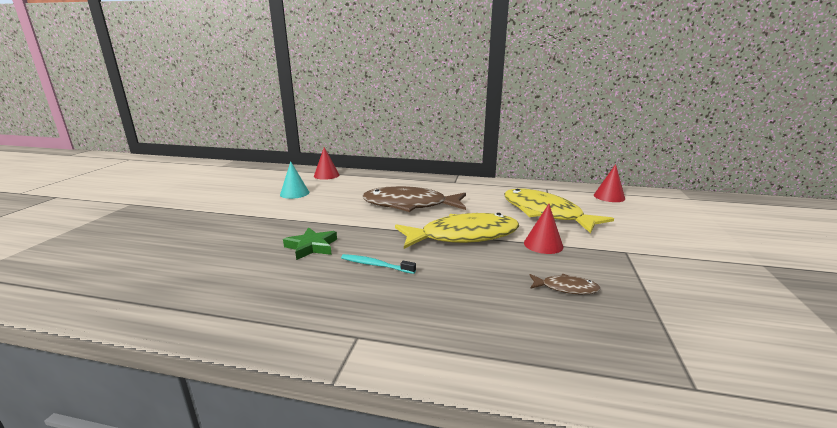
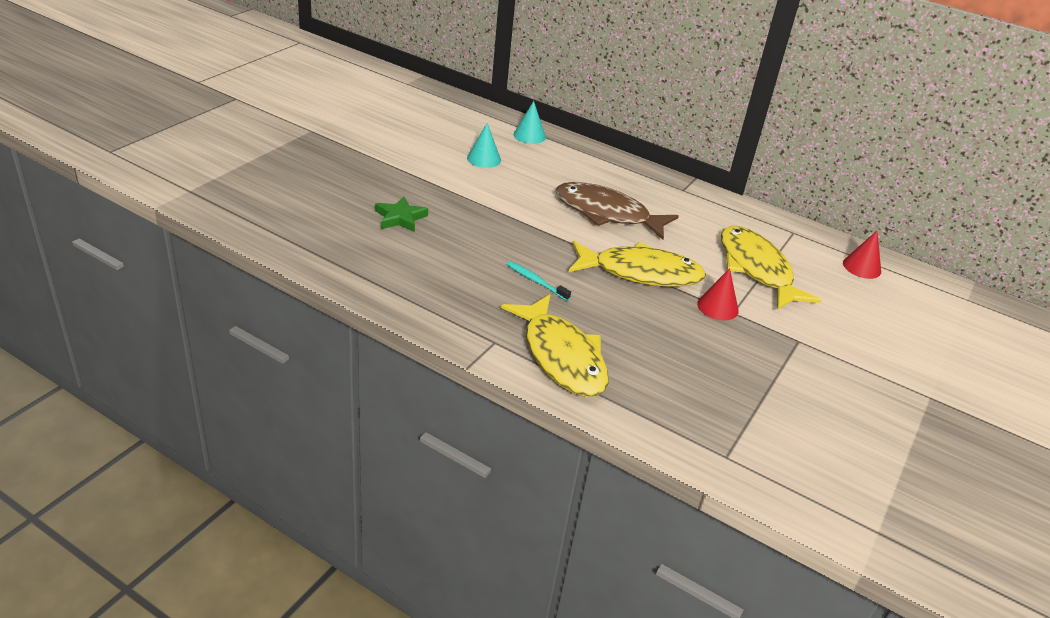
camera: 15 degrees right, 15 degrees up
green star [283,227,337,260] -> green star moved to [375,196,428,232]
red cone [314,147,339,180] -> turquoise cone [513,101,546,144]
brown fish [529,274,601,294] -> none
none -> yellow fish [501,294,609,397]

